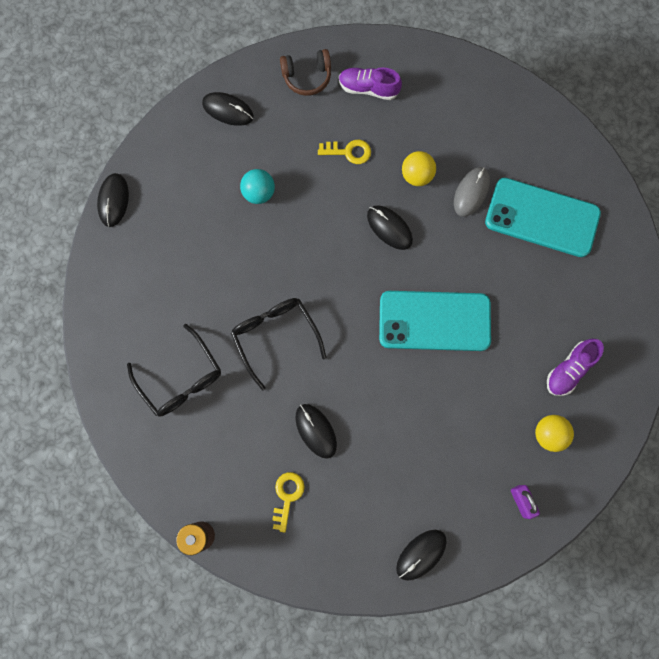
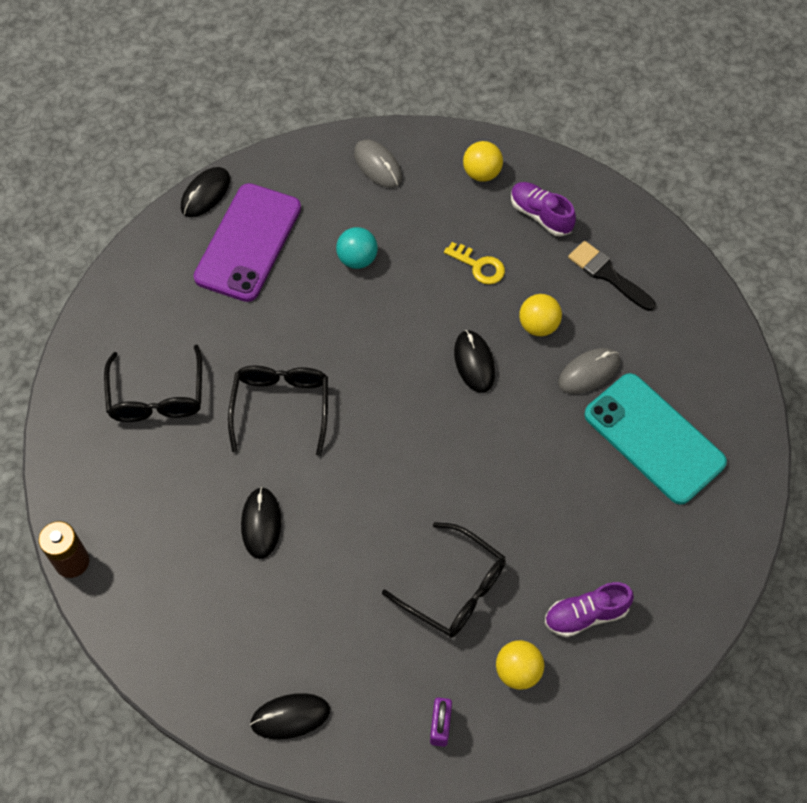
camera: 30 degrees right, 15 degrees down
black mouse [202,92,254,126] -> grey mouse [354,140,402,188]
yellow key [272,472,305,533] -> none
brown headphones [280,49,331,96] -> yellow ball [463,141,503,182]
turquoise phone [379,291,491,351] -> none
none -> purple phone [194,183,301,302]
none -> black glasses [382,522,506,638]
none -> black brush [568,241,656,311]

